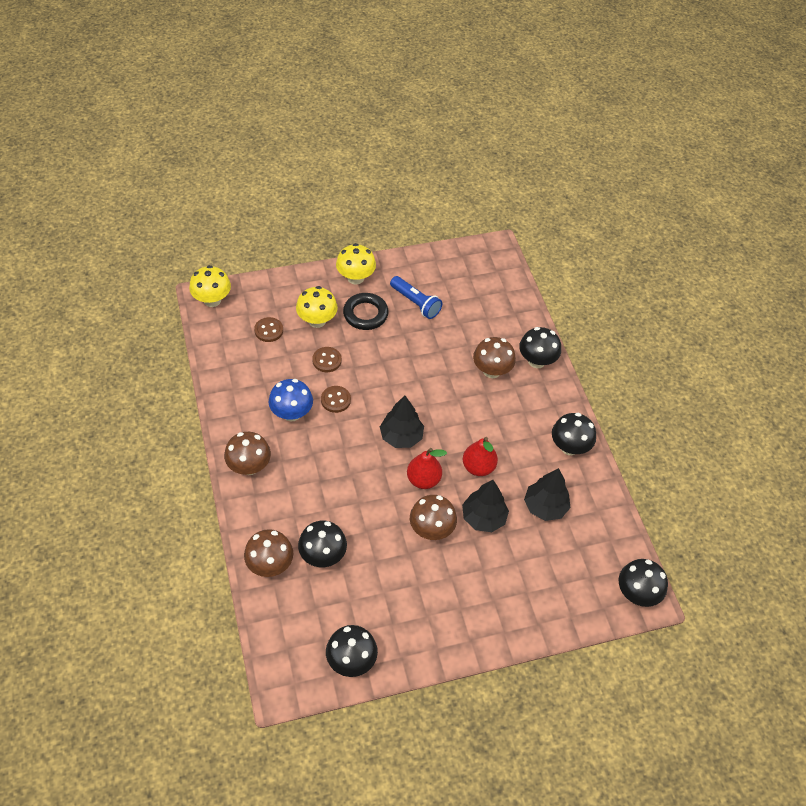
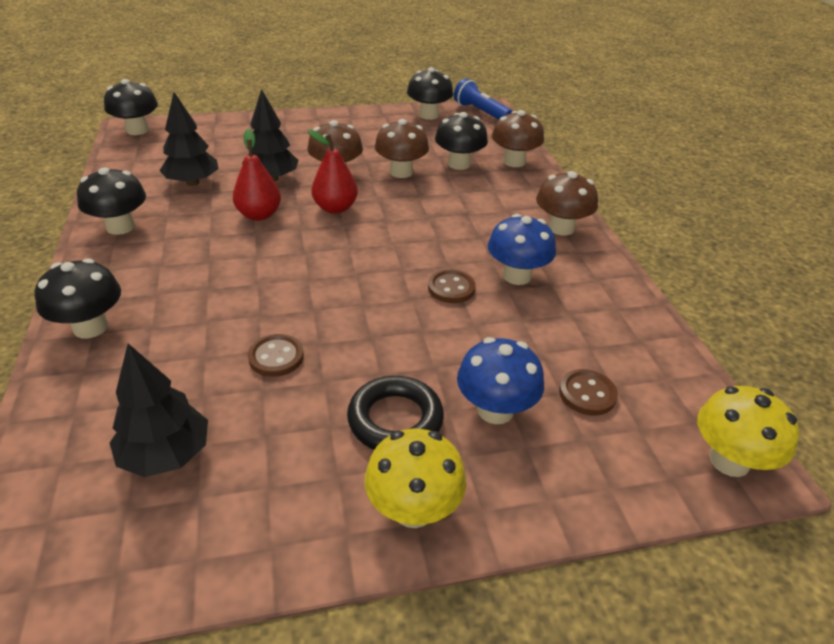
camera: 175 degrees left, 15 degrees down
yellow mushroom [296,286,338,328] -> blue mushroom [457,337,544,424]
brown button [312,347,342,372] -> brown button moved to [248,334,304,377]
black tree [380,396,424,448] -> black tree moved to [110,343,208,477]
blue flashlight [390,276,442,319] -> blue flashlight moved to [454,78,513,120]
brown mushroom [473,337,516,378] -> brown mushroom moved to [375,119,429,178]

